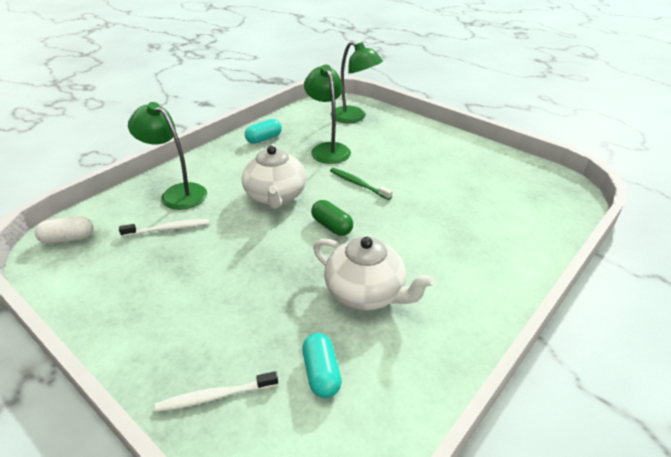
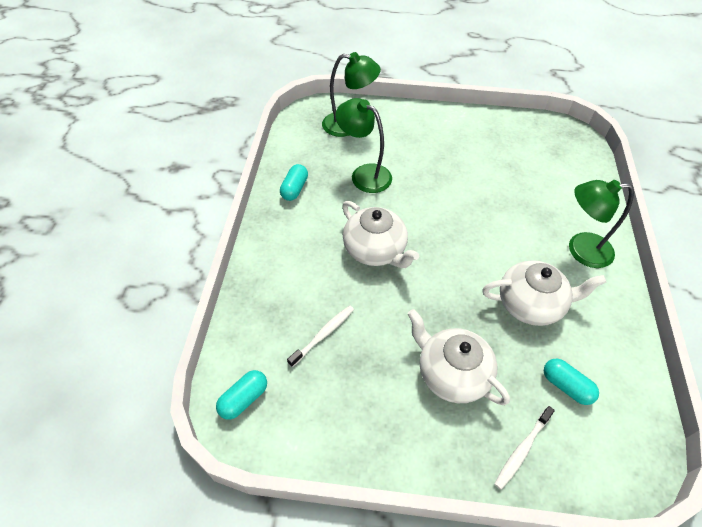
camera: 35 degrees left, 15 degrees up
white capsule [35,216,93,244] -> turquoise capsule [216,370,267,419]
green lamp [128,102,207,210] -> green lamp moved to [569,180,634,268]
green capsule [311,200,353,236] -> none
green toothbrush [330,168,393,200] -> none
none -> white teapot [407,309,510,405]

